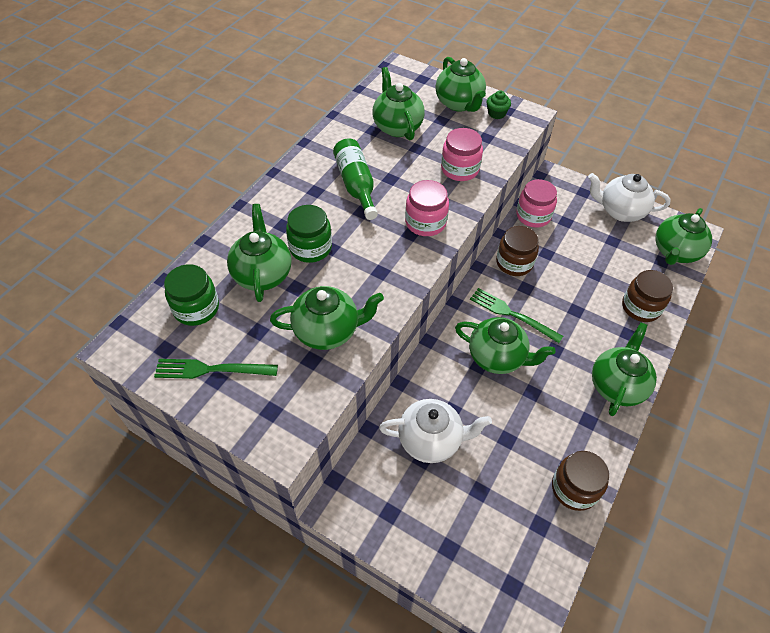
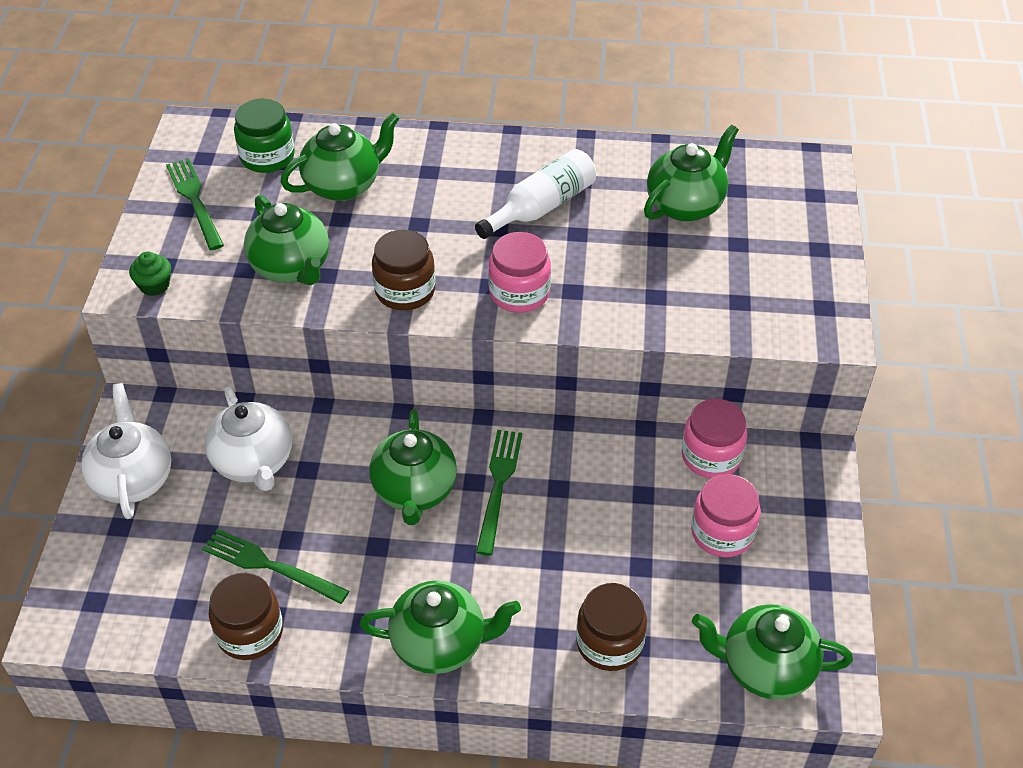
camera: 65 degrees right, 5 degrees down
green jar [286,205,332,263] -> none
green bottle [333,138,378,220] -> white bottle [475,149,596,239]
green teapot [436,57,486,112] -> none
pink jar [441,128,483,181] -> pink jar moved to [691,474,761,557]
green cupcake [487,90,511,119] -> green cupcake moved to [129,252,171,296]
brown jar [496,226,539,276] -> brown jar moved to [372,230,435,310]
white teapot [588,173,671,222] -> white teapot moved to [81,383,171,519]
none -> green fork [202,529,349,604]

